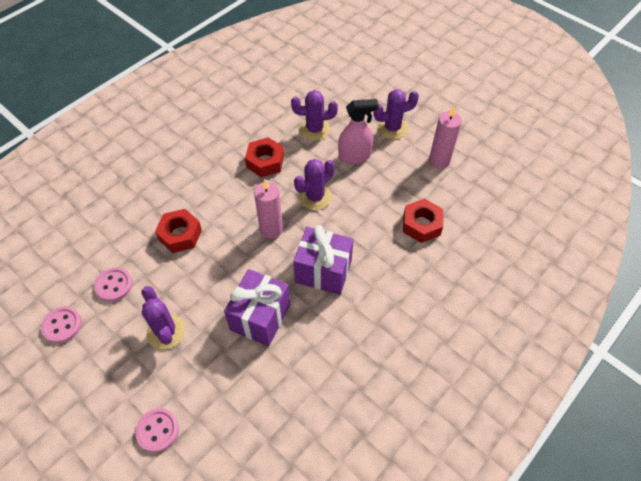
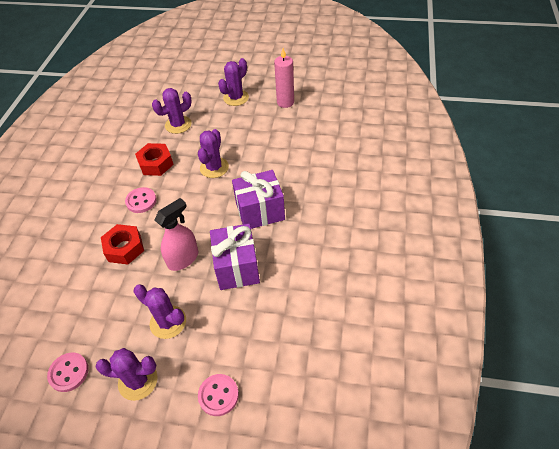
camera: 30 degrees left, 5 degrees down
pink button [94,267,133,302] -> pink button moved to [125,187,157,213]
pink candle [254,179,283,239] -> none
pink spray bottle [338,99,379,164] -> pink spray bottle moved to [154,198,198,271]
red nut [403,199,443,243] -> none
none -> purple cactus [95,348,158,401]

